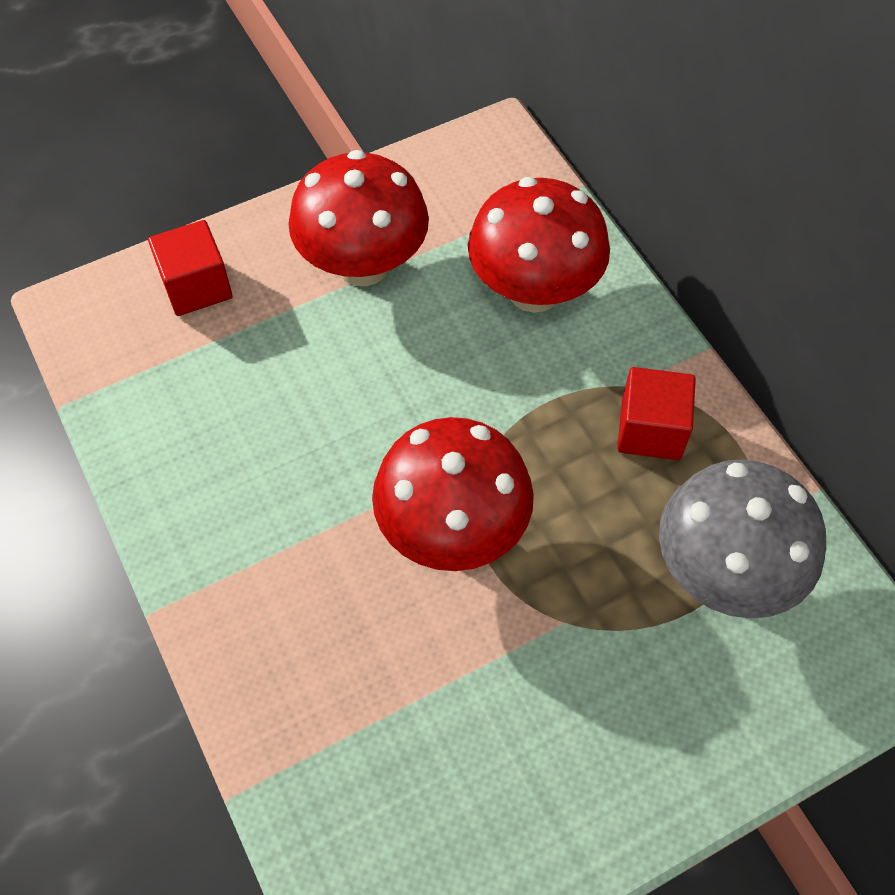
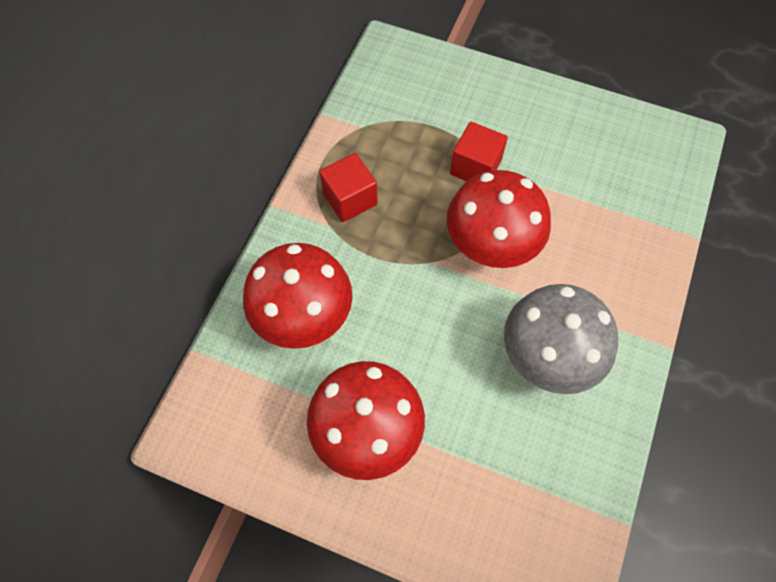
camera: 130 degrees left, 5 degrees up
red cube [148,220,233,316] -> red cube moved to [450,122,508,181]
grey mushroom [659,459,826,618] -> grey mushroom moved to [504,284,618,394]

